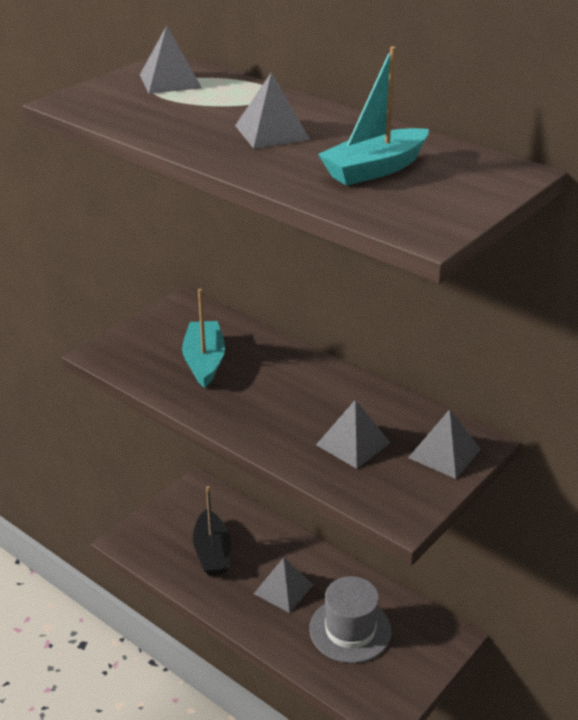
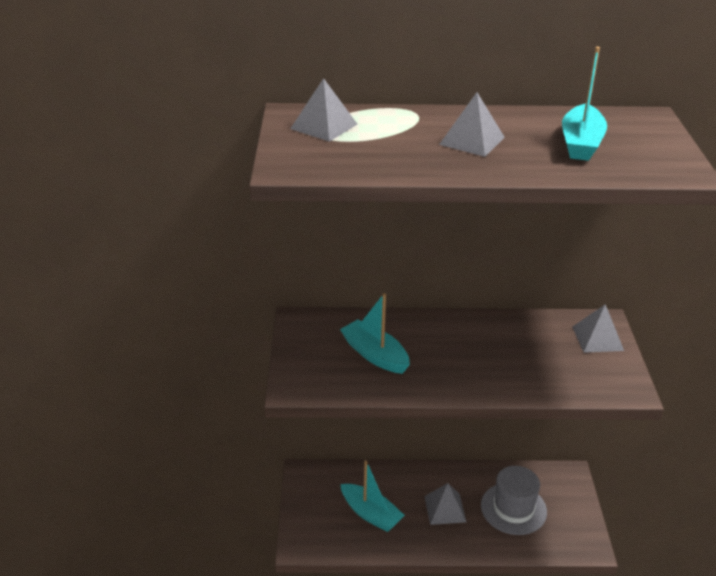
camera: 40 degrees left, 0 degrees up
black boat [193,486,231,576] -> turquoise boat [340,460,405,532]
grey pyramid [316,400,390,469] -> none

